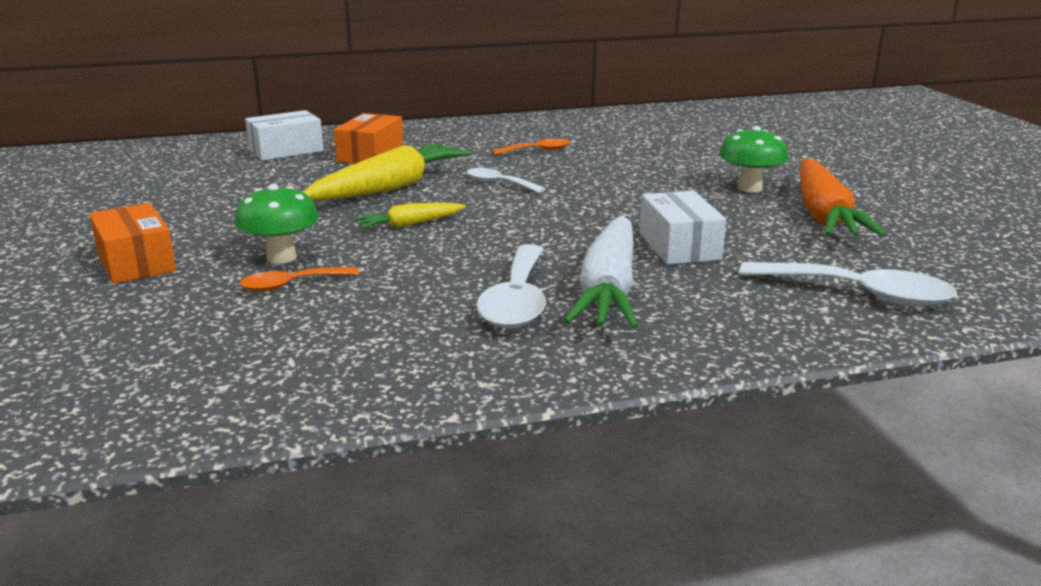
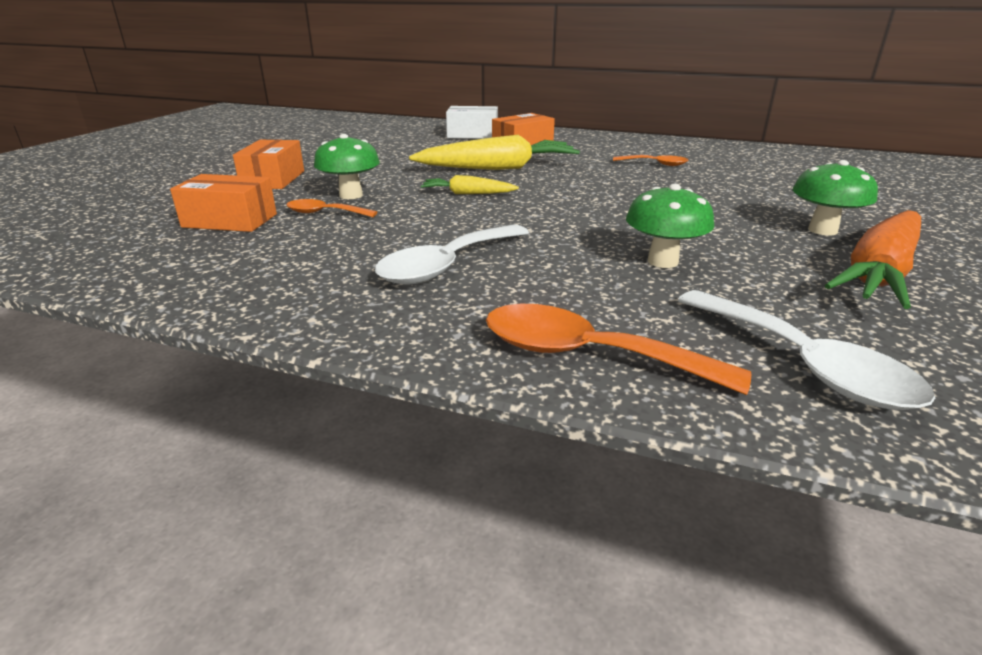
camera: 35 degrees right, 5 degrees up
white spoon [467,168,546,193] -> none
white carrot [564,216,638,329] -> none
white box [639,191,726,265] -> green mushroom [626,184,714,268]
none -> orange box [170,174,277,232]
none -> orange spoon [486,304,751,395]

